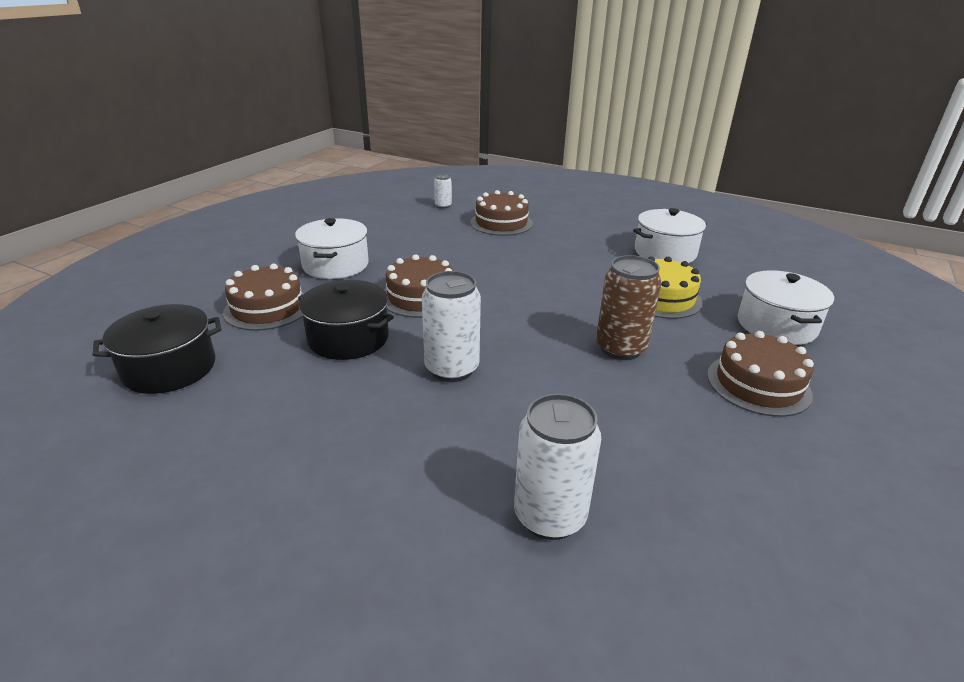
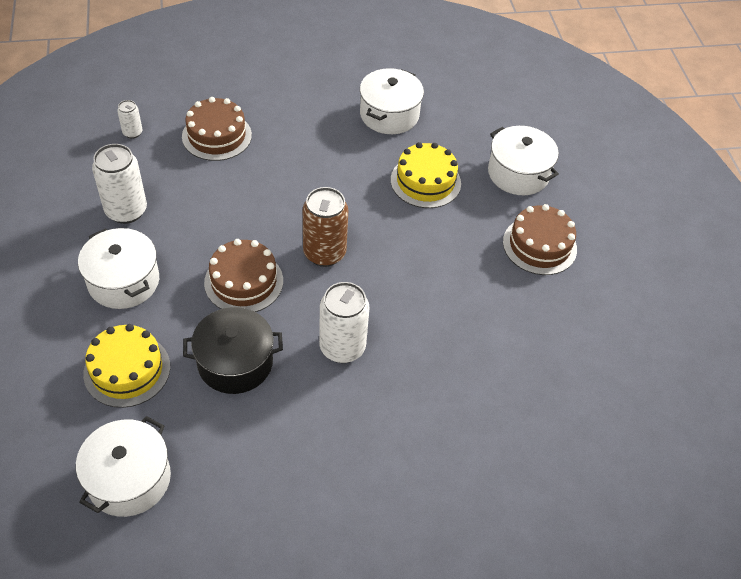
camera: 40 degrees left, 20 degrees up
black pot [92,304,221,394] -> white pot [76,416,171,517]
brown cake [223,264,304,331] -> yellow cake [83,324,170,408]
white can [514,394,601,540] -> white can moved to [92,144,147,224]
brown can [596,255,661,360] -> brown can moved to [303,187,348,267]

